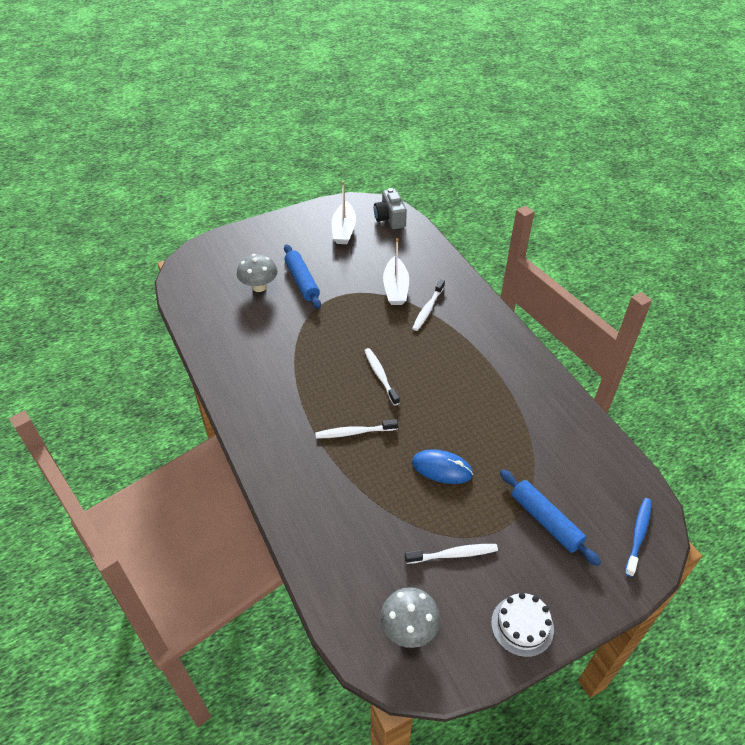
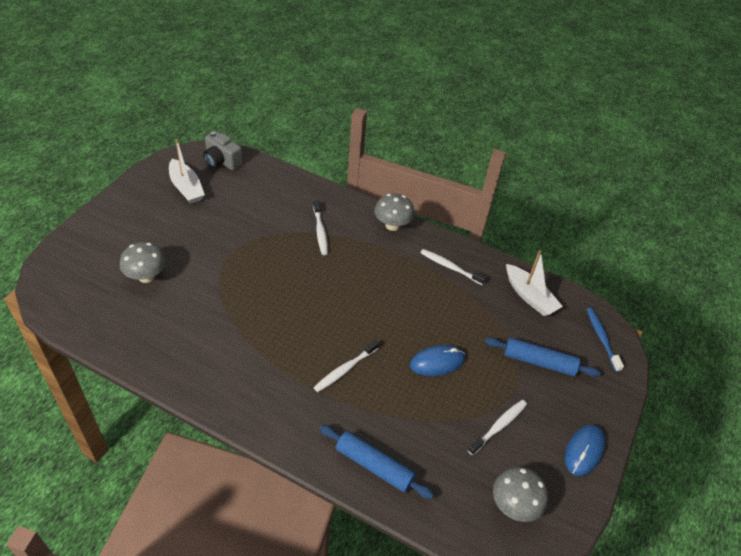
camera: 40 degrees left, 0 degrees up
blue rolling pin [284,244,321,309] -> blue rolling pin moved to [320,425,434,499]
white toothbrush [364,348,400,406] -> white toothbrush moved to [420,249,487,286]
white boat [383,238,409,305] -> white boat moved to [506,250,563,316]
white cake [491,592,554,657] -> blue mouse [565,425,605,476]
none -> grey mushroom [374,193,415,231]

